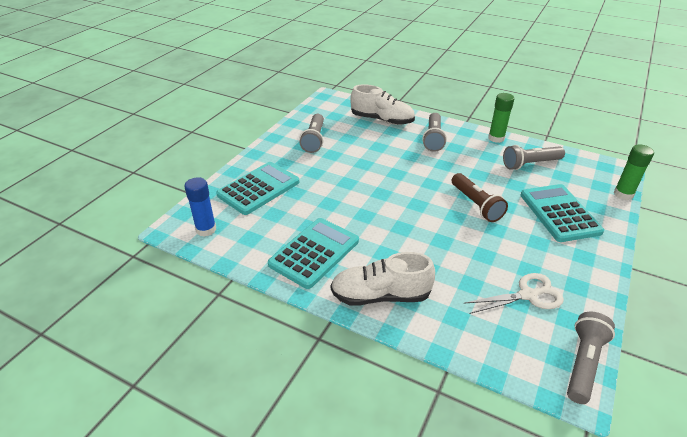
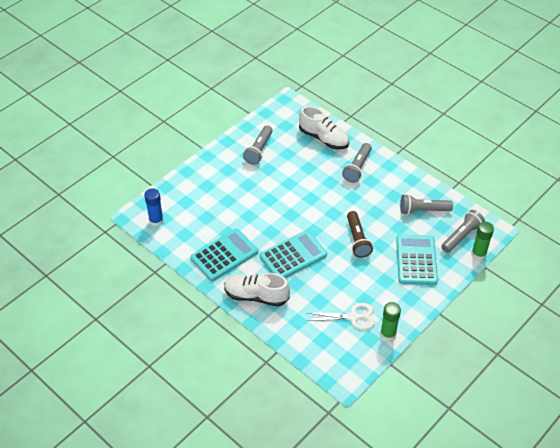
camera: 15 degrees right, 10 degrees up
turquoise calculator [216,162,299,215] -> turquoise calculator moved to [260,230,327,278]
green glue stick [488,93,514,143] -> green glue stick moved to [380,302,401,341]
grey flashlight [567,312,615,404] -> grey flashlight moved to [441,210,485,253]

